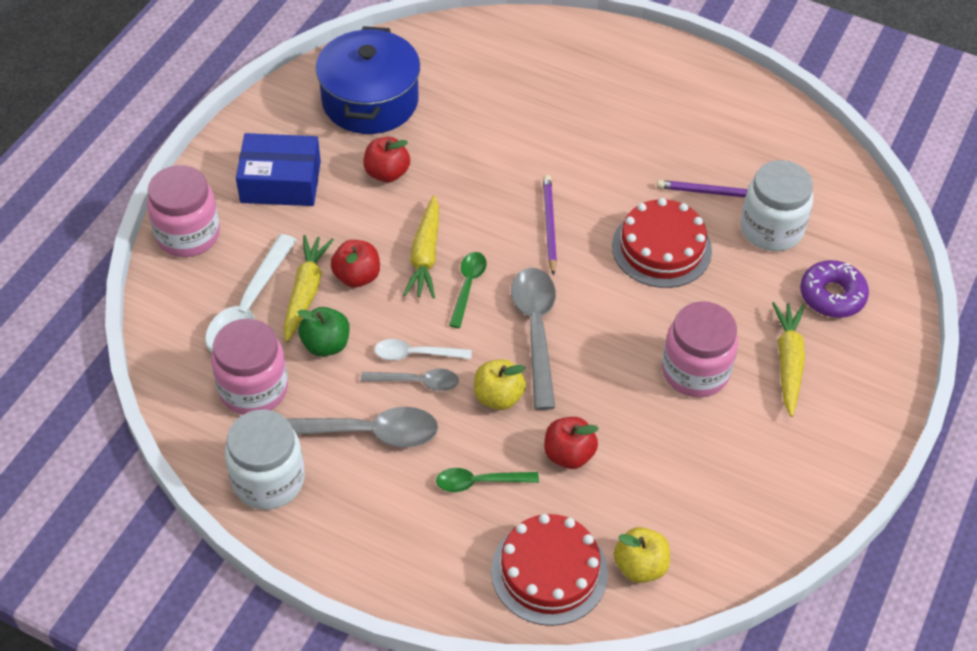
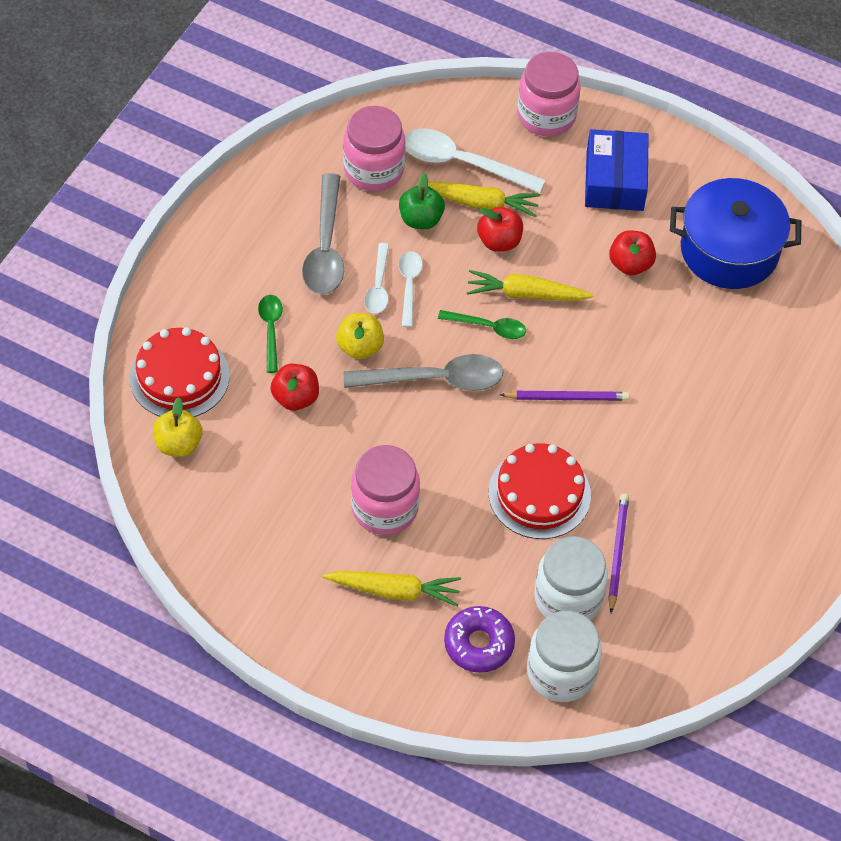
camera: 90 degrees right, 5 degrees up
white jar [225,410,305,510] -> white jar moved to [527,611,602,702]
grey spoon [361,369,459,391] -> white spoon [364,243,389,314]

